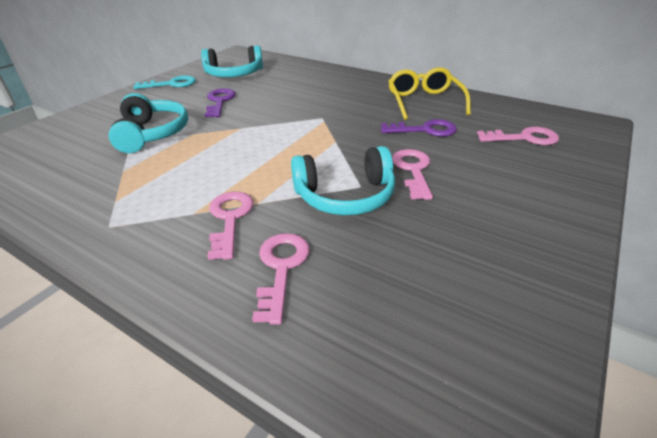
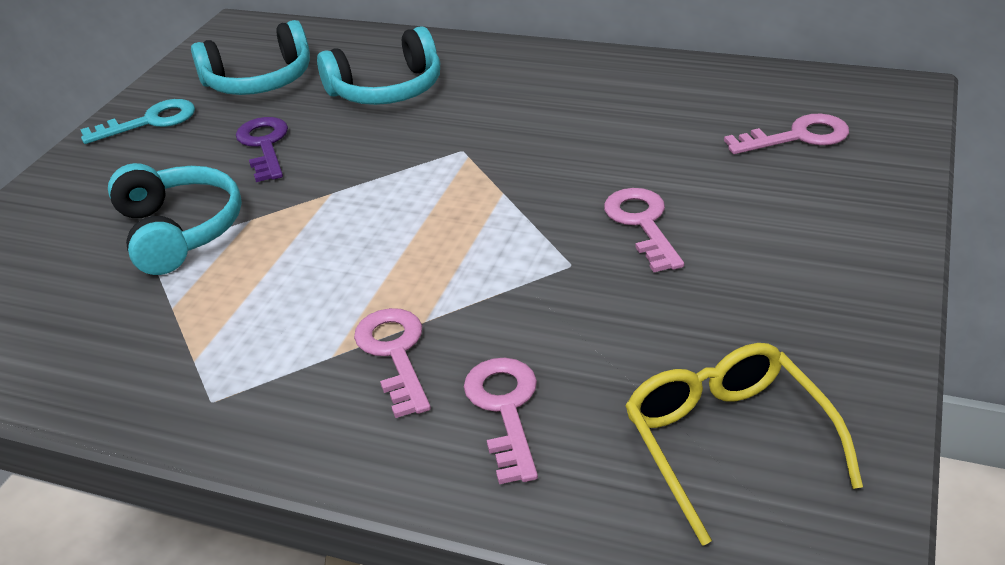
camera: 10 degrees left, 0 degrees up
turquoise headphones [291,146,395,215] -> turquoise headphones moved to [317,26,440,105]
purple key [381,119,457,137] -> none
yellow glasses [388,67,471,120] -> yellow glasses moved to [625,343,863,546]

